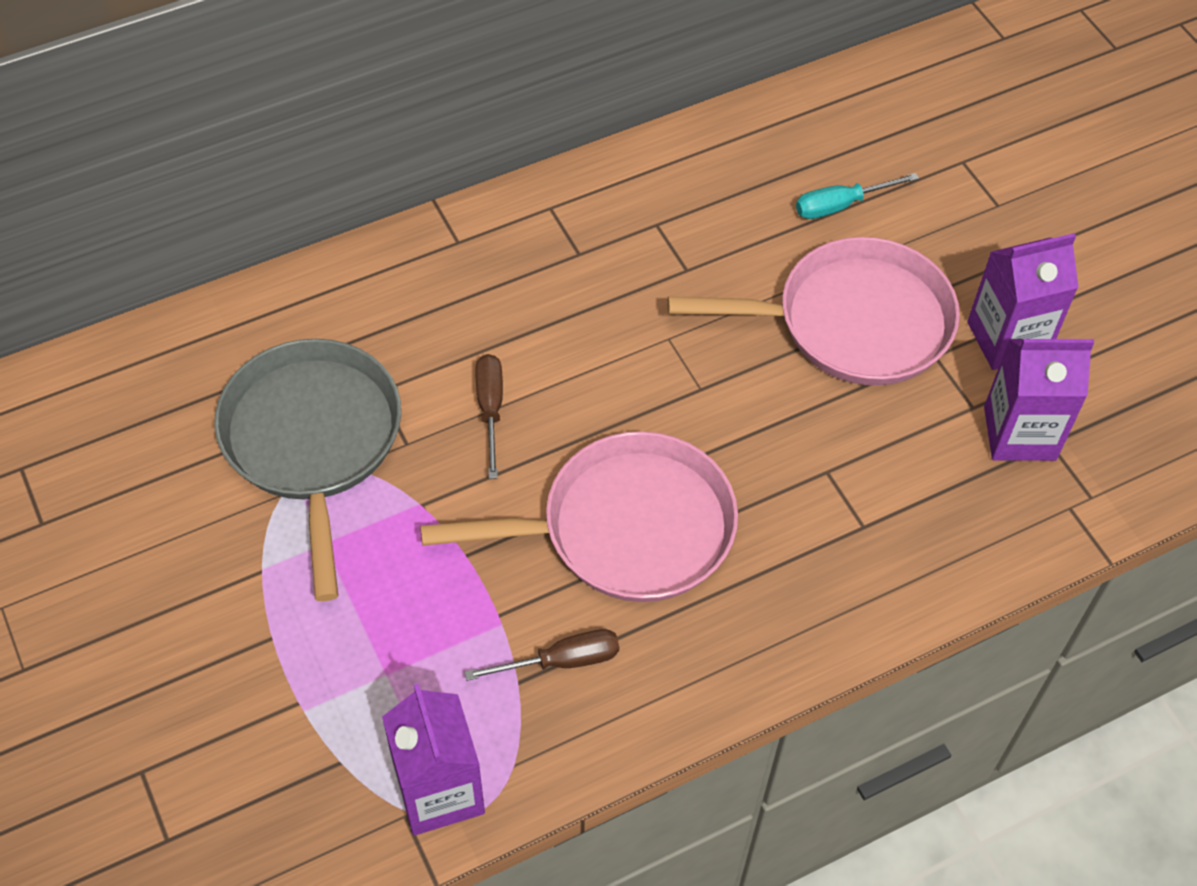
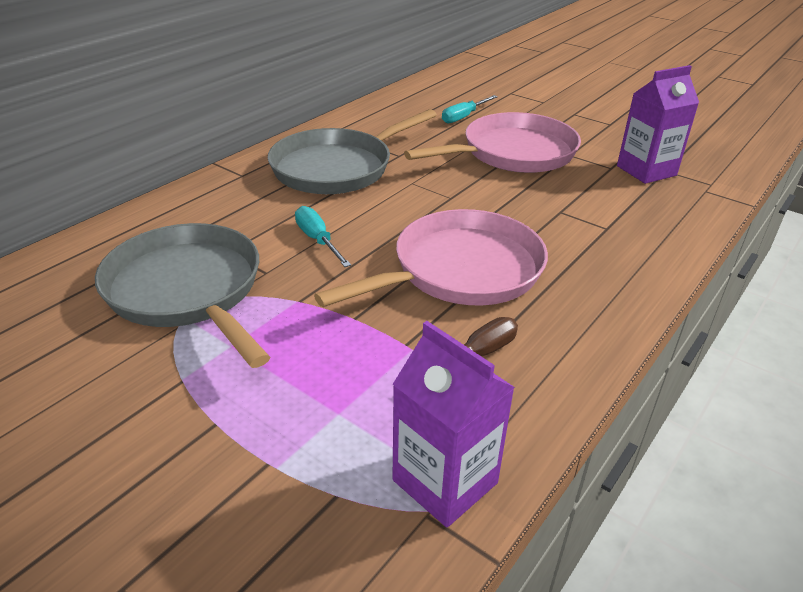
camera: 25 degrees left, 20 degrees down
brown screwdriver [475,354,503,479] -> turquoise screwdriver [295,206,351,267]
purple carton [967,233,1079,370] -> none
none -> grey pan [268,109,437,194]

